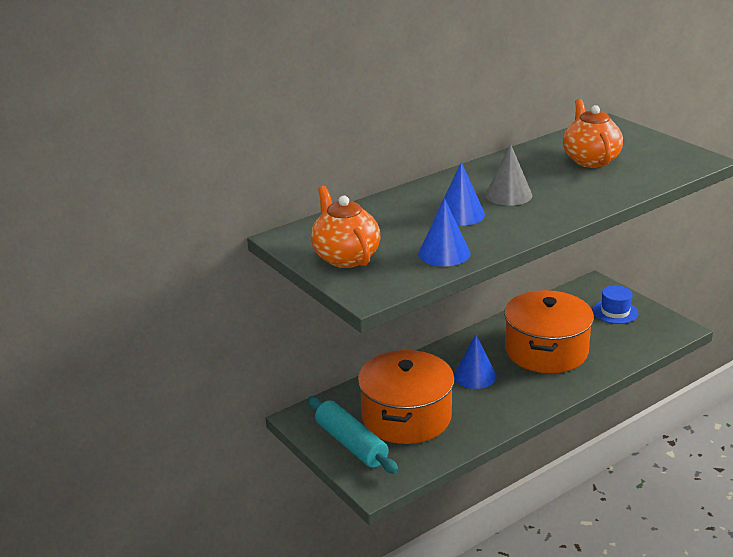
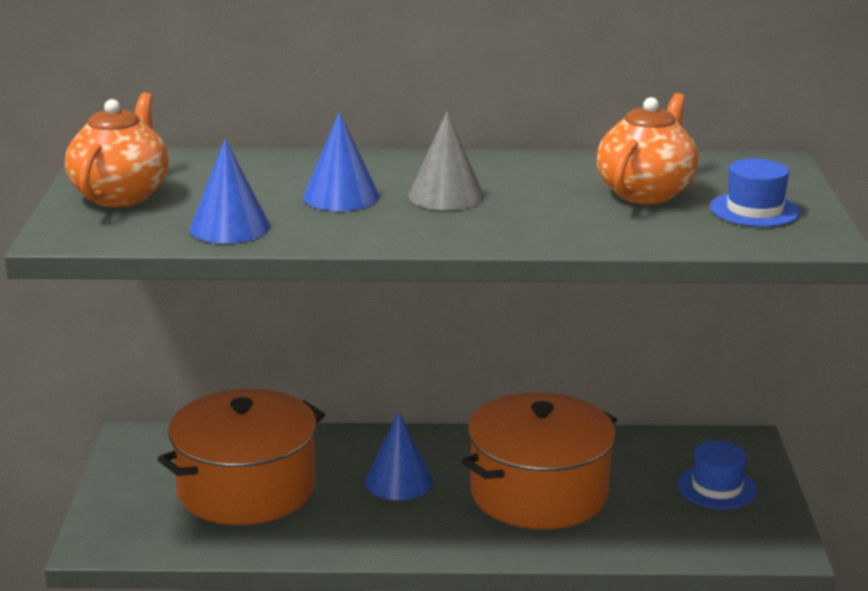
camera: 35 degrees right, 5 degrees down
turquoise rolling pin [308,396,399,474] -> none
none -> blue hat [710,159,800,227]

